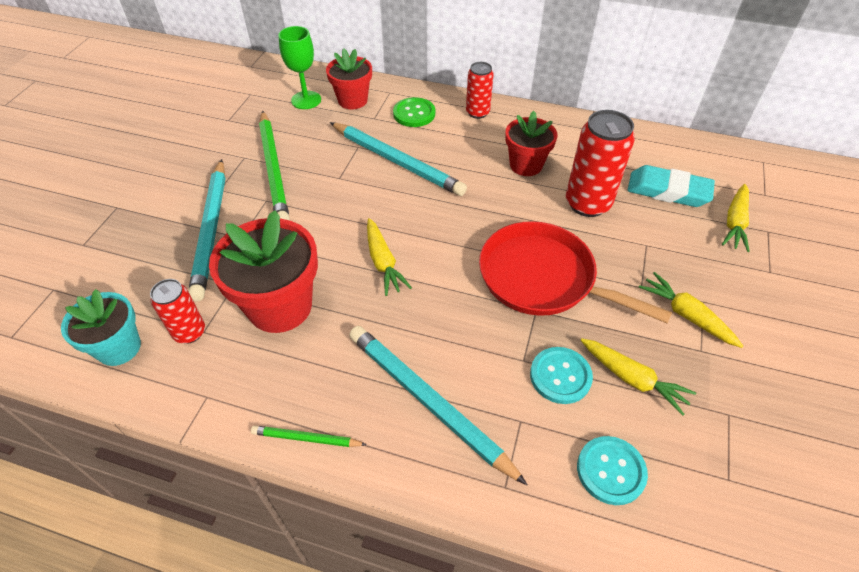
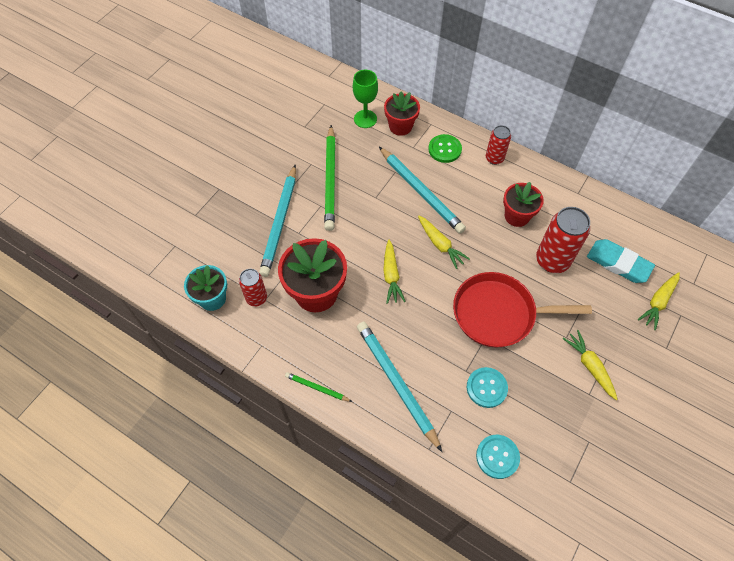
camera: 15 degrees right, 10 degrees up
red pan [479,221,672,323] -> red pan turned 45 degrees counterclockwise [453,272,592,348]
yellow carrot [581,338,696,416] -> yellow carrot moved to [418,216,470,269]

